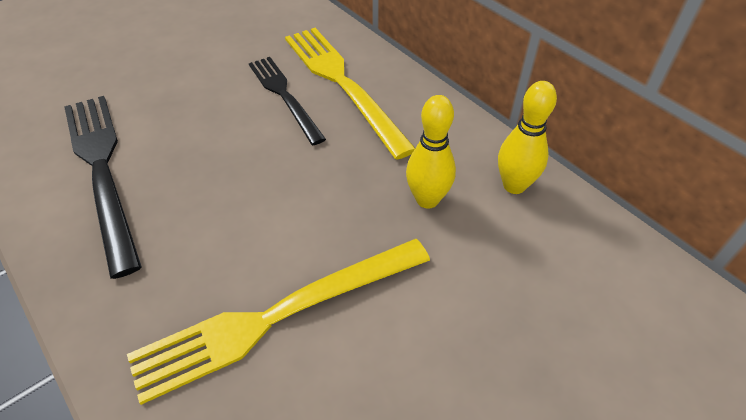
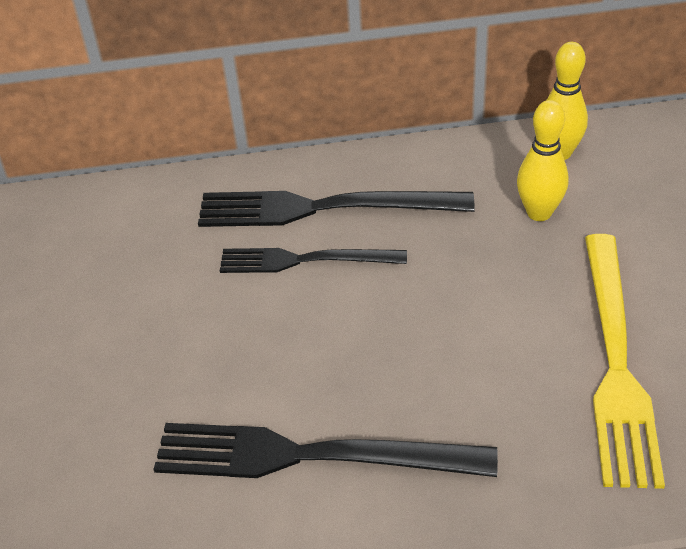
camera: 55 degrees left, 5 degrees down
yellow fork [285,28,415,160] -> black fork [198,191,475,227]

